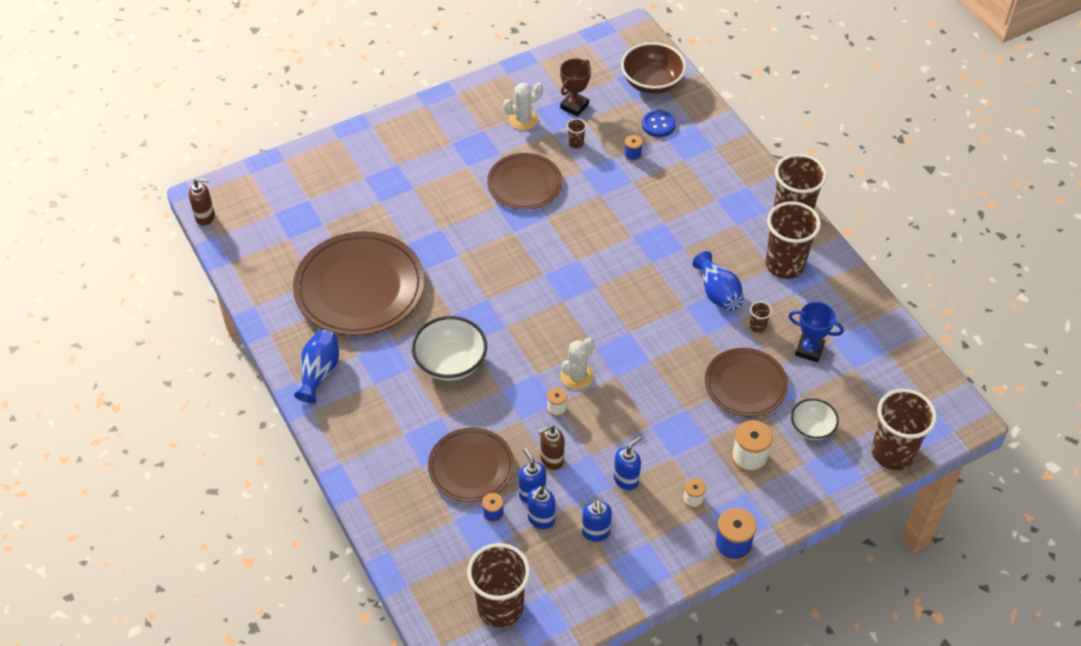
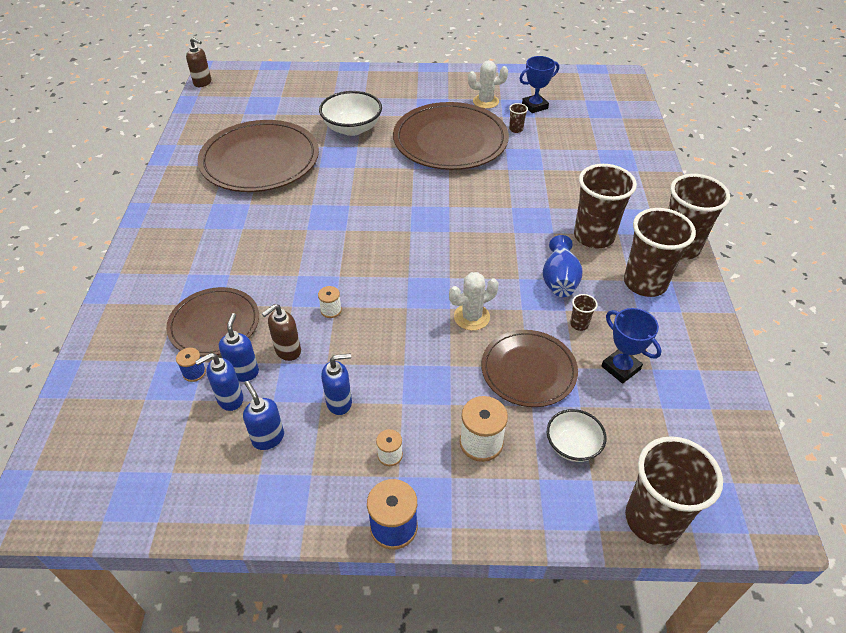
camera: 30 degrees right, 5 degrees down
blue vase [294,330,339,403] -> none
white bowl [412,316,487,381] -> white bowl moved to [319,91,382,136]
brown cup [467,543,530,627] -> brown cup moved to [574,164,637,248]
brown plate [487,153,562,210] -> brown plate [393,102,509,170], size x1.66
brown soap dispenser [538,425,564,470] -> brown soap dispenser turned 45 degrees counterclockwise [262,304,301,361]
brown trophy [560,58,591,117] -> blue trophy [519,56,559,113]
white cactus [560,338,594,390] -> white cactus moved to [449,272,499,331]
blue soap dispenser [582,499,612,542] -> blue soap dispenser turned 120 degrees clockwise [243,381,284,450]
brown bowl [621,42,686,94] -> none
blue spool [624,135,643,162] -> none
blue button [642,110,676,137] -> none

